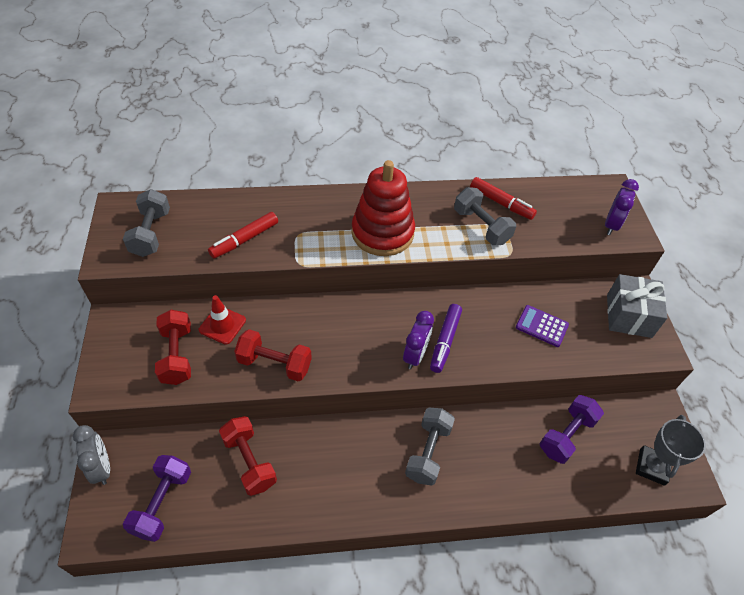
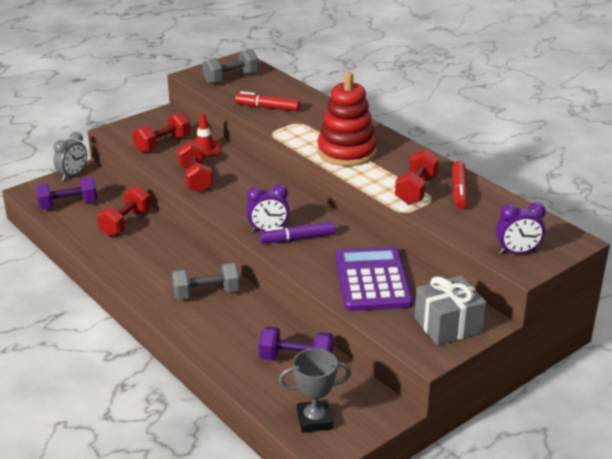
camera: 60 degrees right, 20 degrees down
grey dumbbell [454,187,516,245] -> red dumbbell [395,149,439,204]
purple calculator [516,305,569,347] -> purple calculator [335,247,413,311], size x1.98

